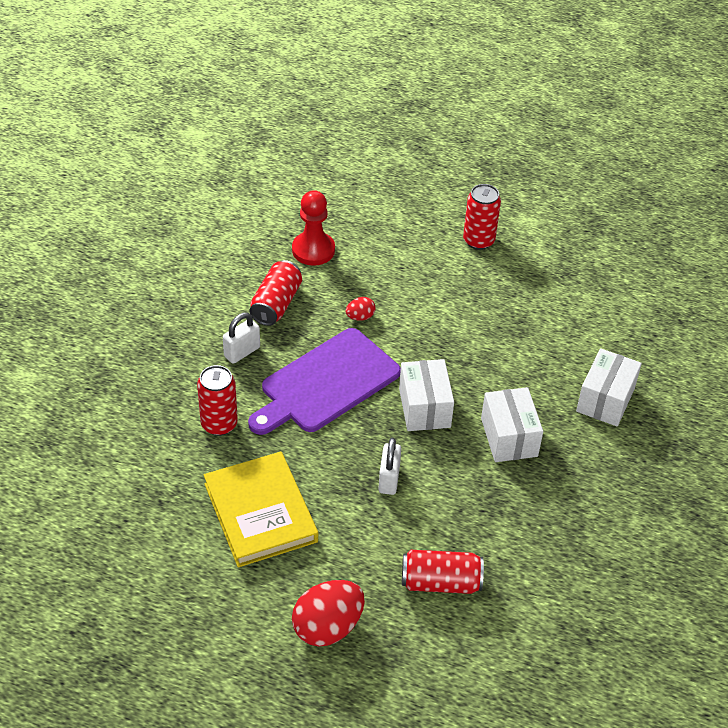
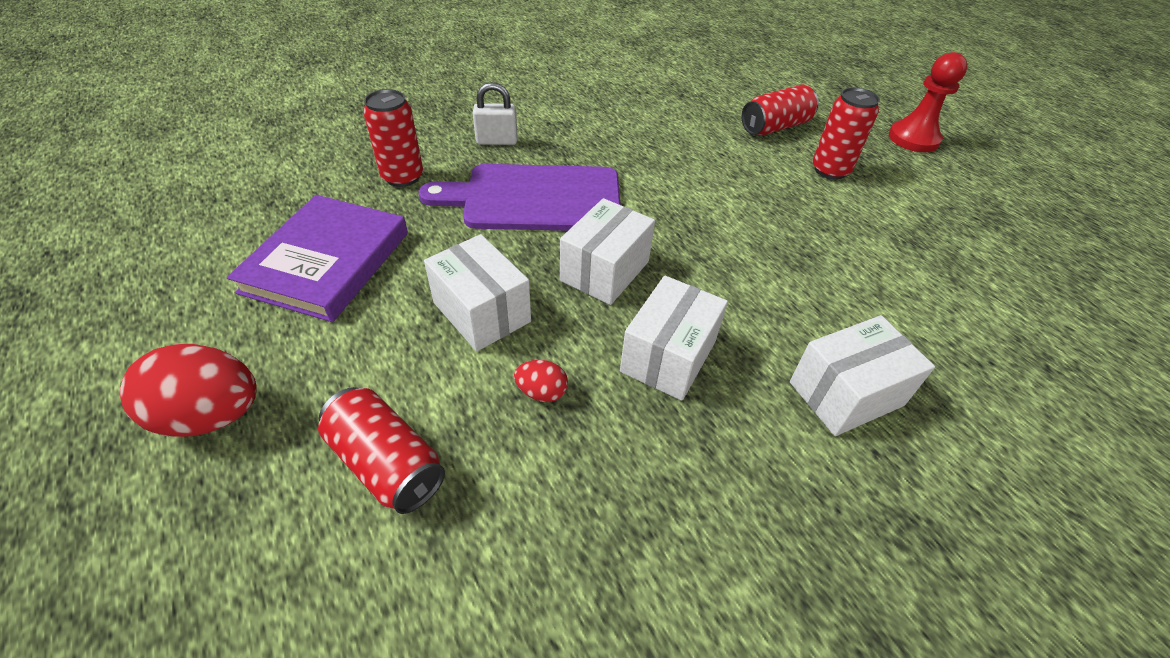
camera: 40 degrees right, 0 degrees up
yellow book [204,452,318,567] -> purple book [227,195,408,322]
red can [250,260,302,326] -> red can moved to [742,84,819,136]
red pawn [292,190,335,266] -> red pawn moved to [889,52,968,152]
red egg [345,297,375,321] -> red egg moved to [514,360,568,402]
white padlock [378,438,401,495] -> white box [424,234,531,351]

